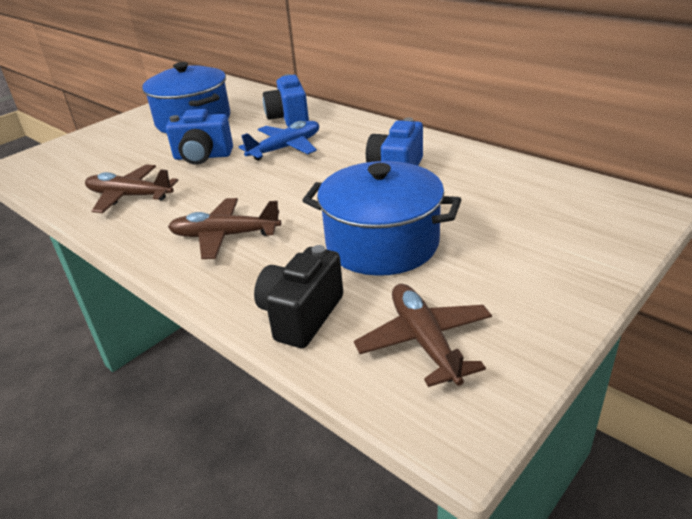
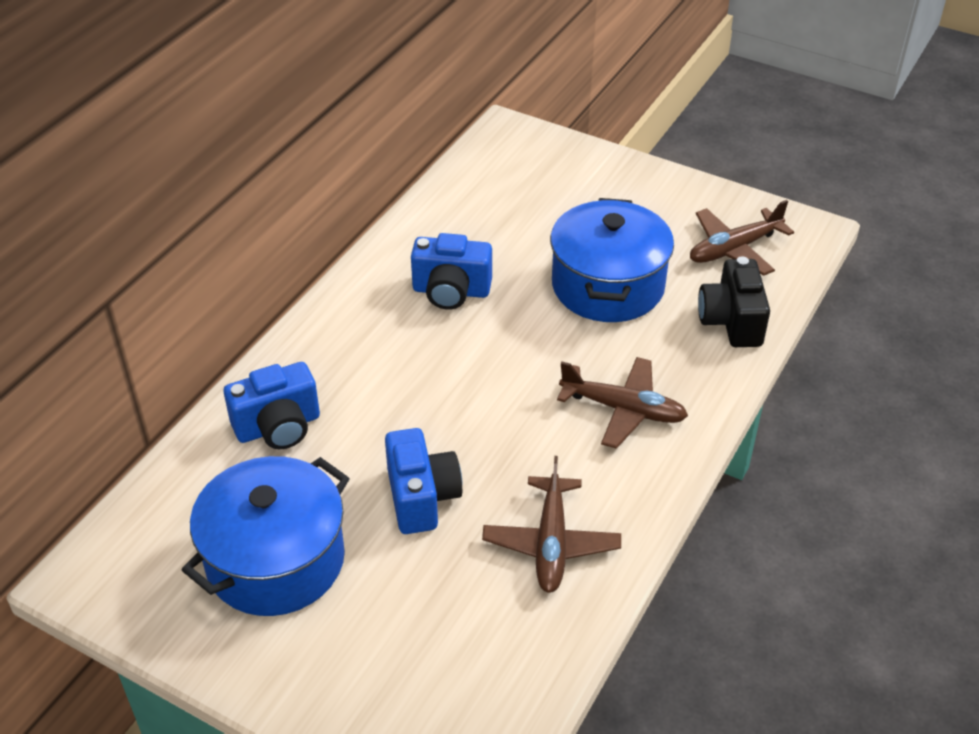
camera: 105 degrees left, 10 degrees up
brown plane [168,198,281,259] -> brown plane turned 60 degrees counterclockwise [557,357,688,449]
blue plane [239,121,319,160] -> none
black camera [254,245,343,348] -> black camera turned 75 degrees clockwise [698,256,770,347]

